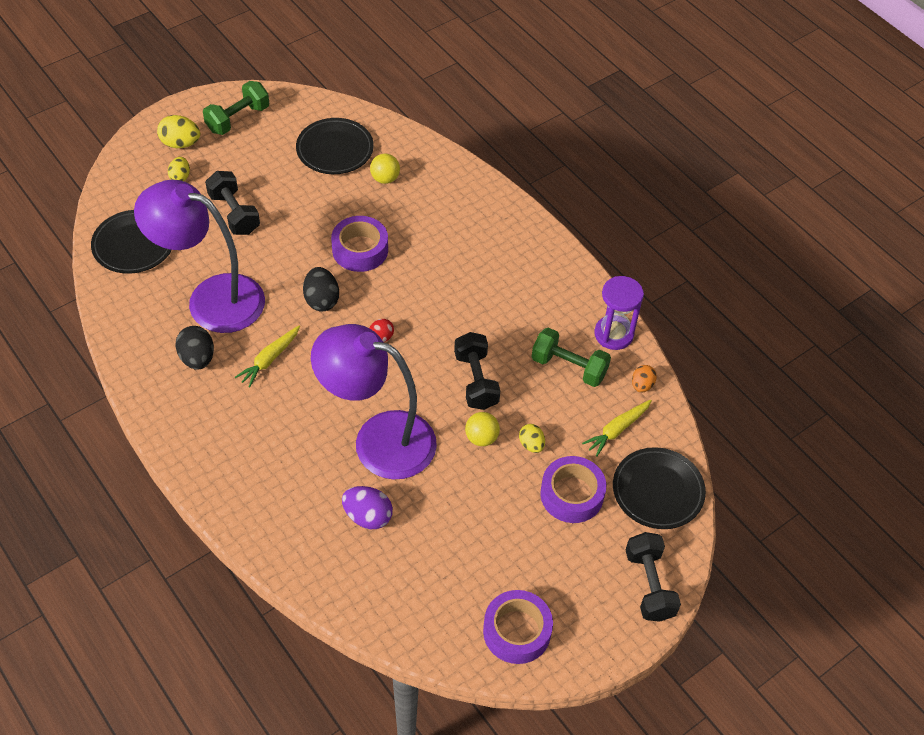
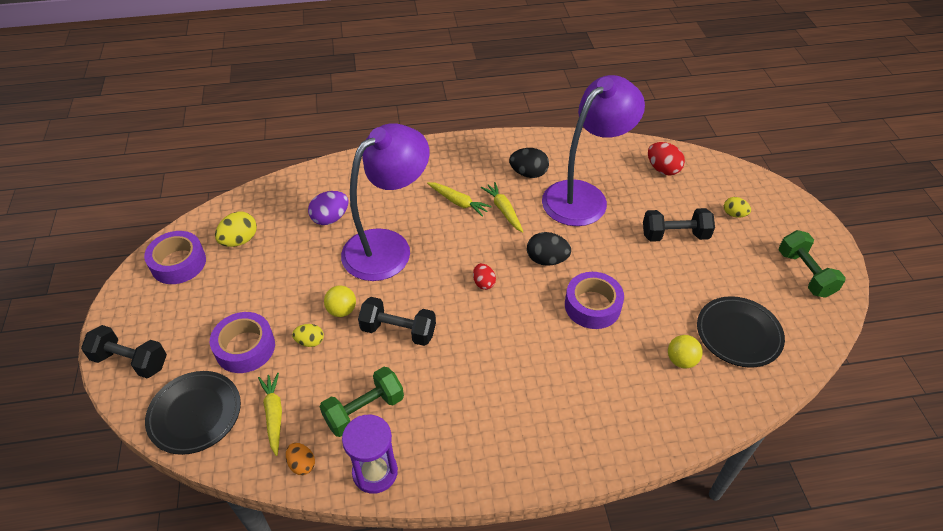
camera: 120 degrees right, 5 degrees down
black plate [91,210,172,274] -> red egg [648,142,685,175]
yellow egg [157,115,200,148] -> yellow egg moved to [215,212,257,247]
none -> yellow carrot [427,182,492,217]

